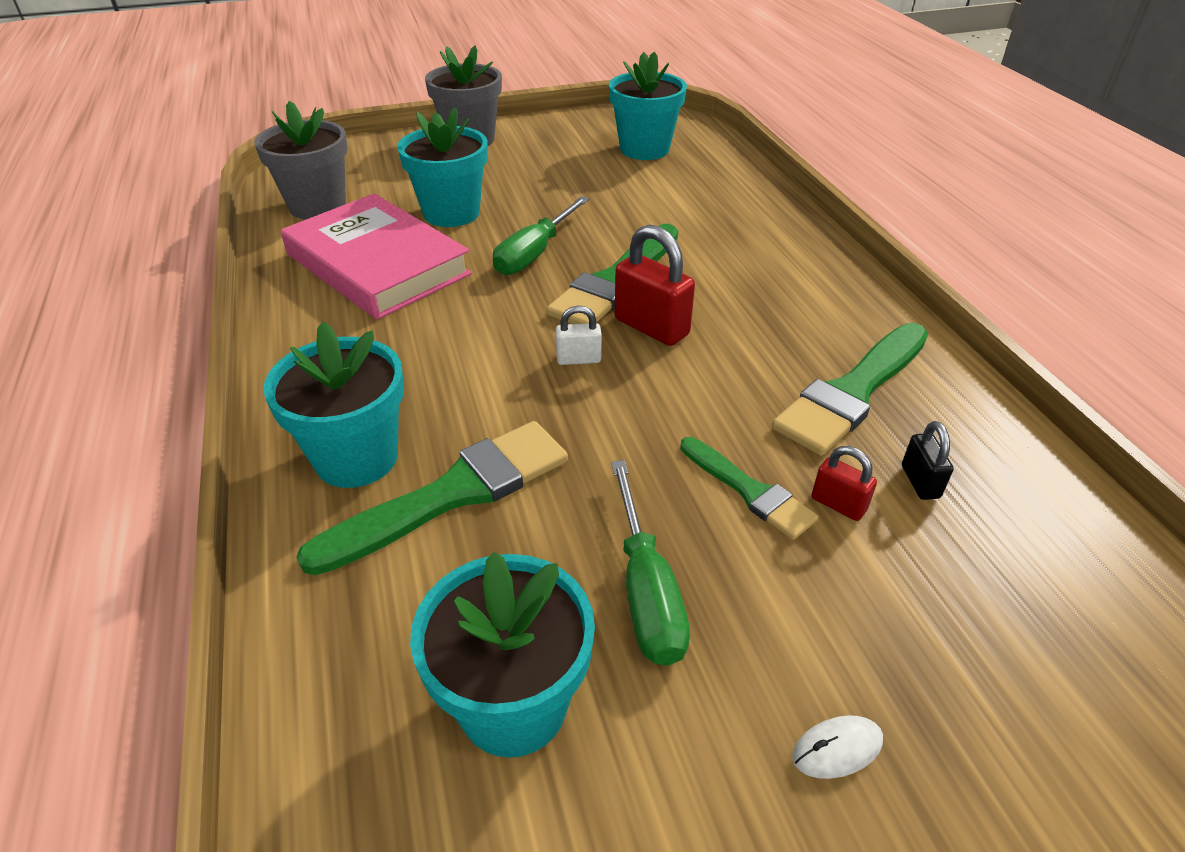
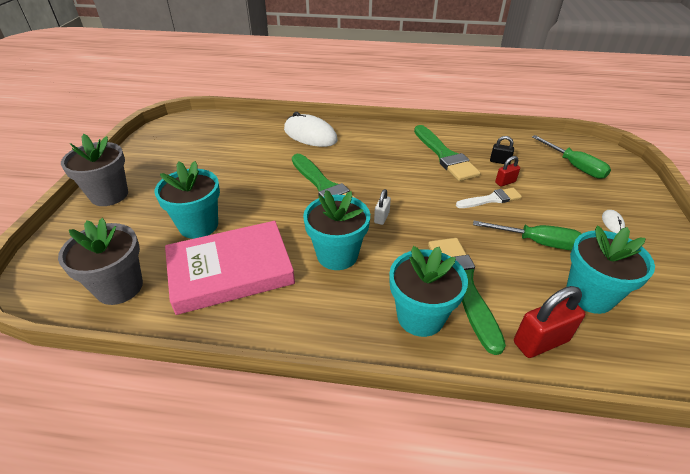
camera: 65 degrees left, 0 degrees up
green screwdriver [493,196,589,275] -> green screwdriver moved to [532,135,611,179]
turquoise flower pot [609,52,687,160] -> turquoise flower pot moved to [303,190,370,270]
red padlock [615,225,695,346] -> red padlock moved to [514,286,585,358]
green brush [680,437,819,540] -> white brush [456,188,522,208]
none -> white mouse [284,112,338,147]

